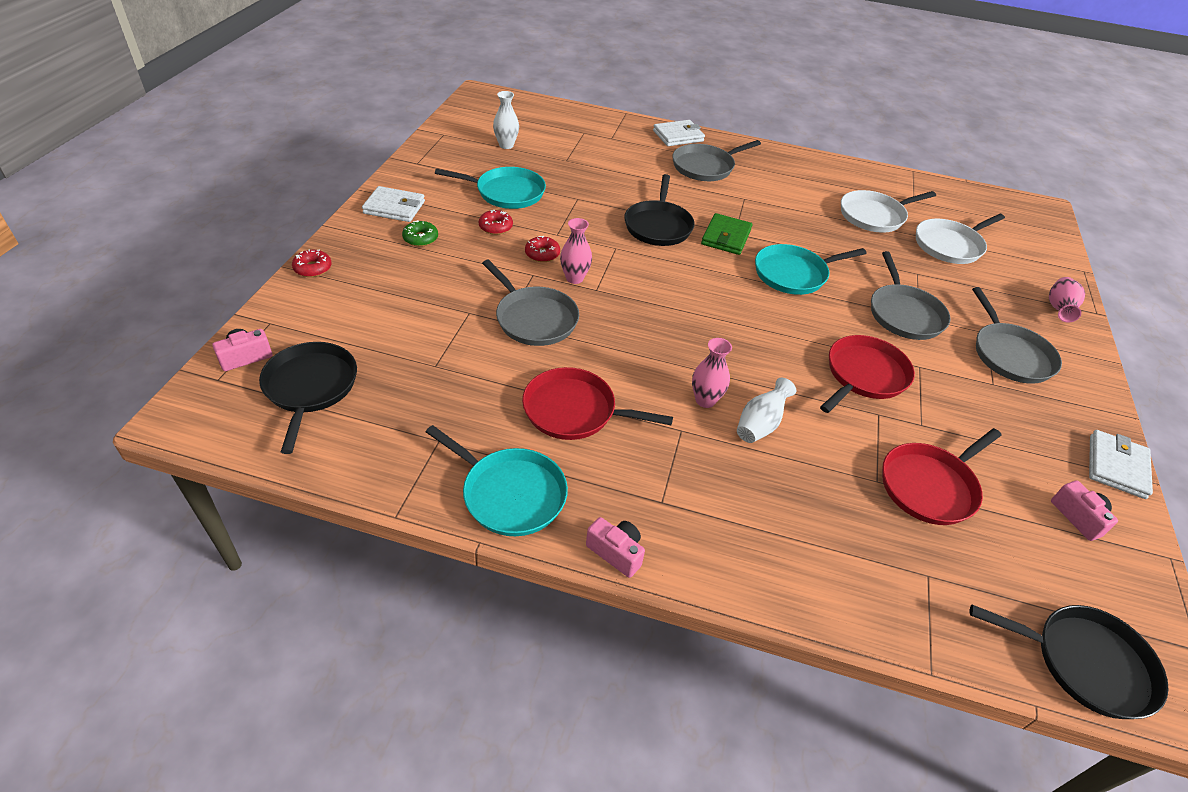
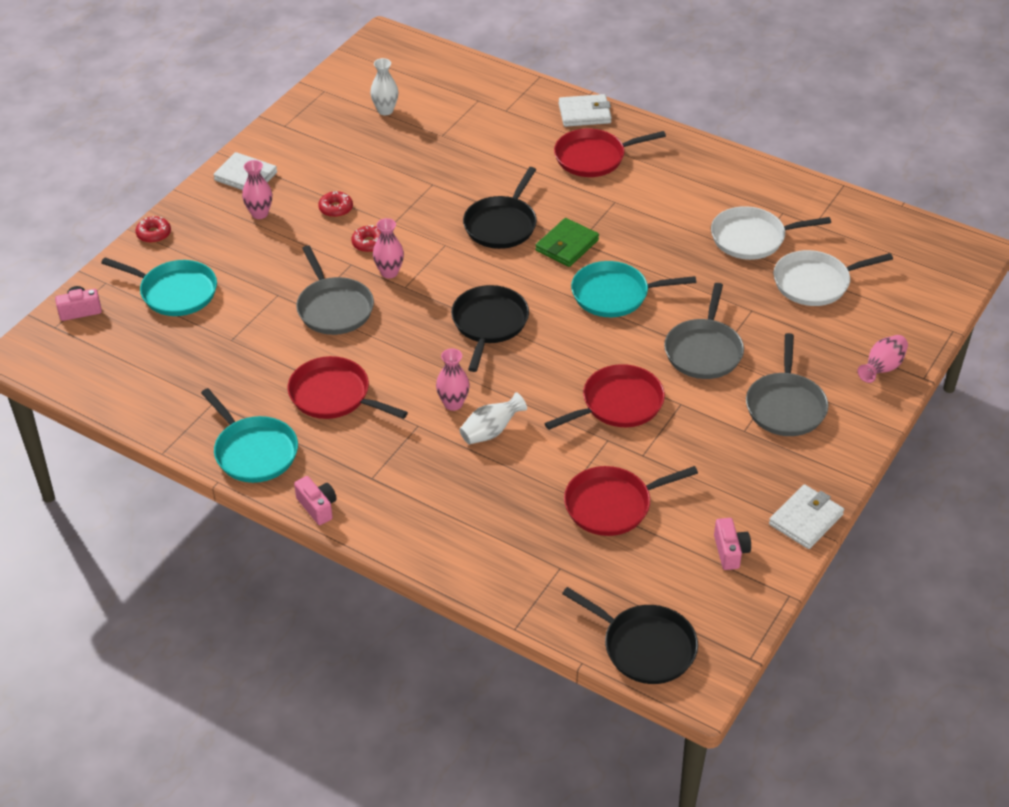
camera: 20 degrees right, 0 degrees up
black pan [259,342,357,454] -> black pan moved to [451,285,529,372]
green donut [402,220,438,247] -> pink vase [242,160,272,219]
turquoise pan [435,167,546,209] -> turquoise pan moved to [101,257,217,316]
grey pan [672,140,761,181] -> red pan [554,129,666,177]

